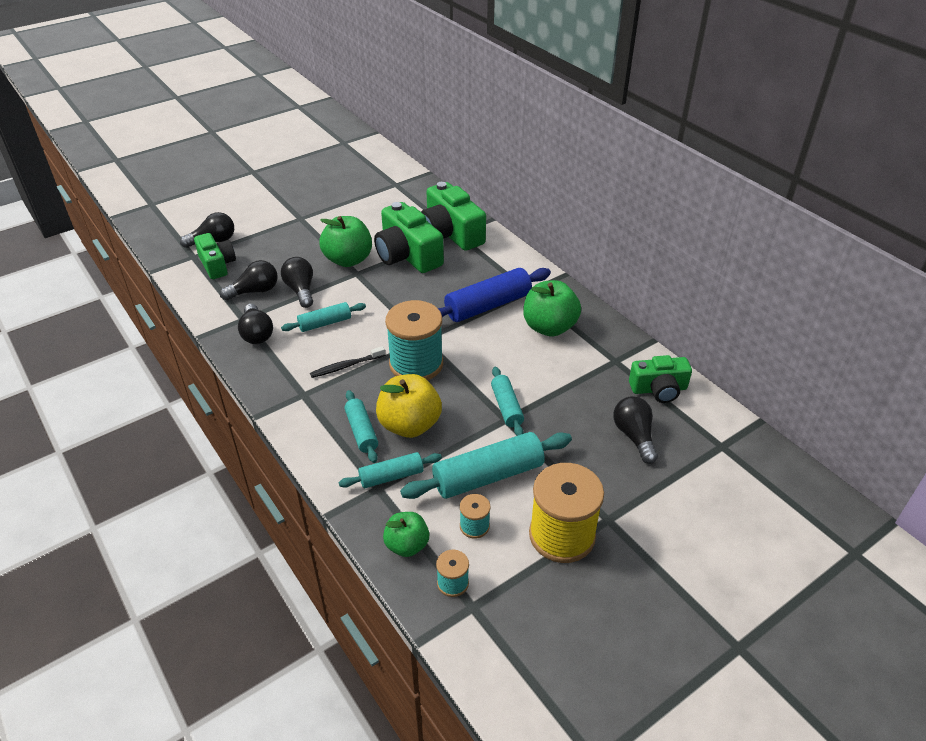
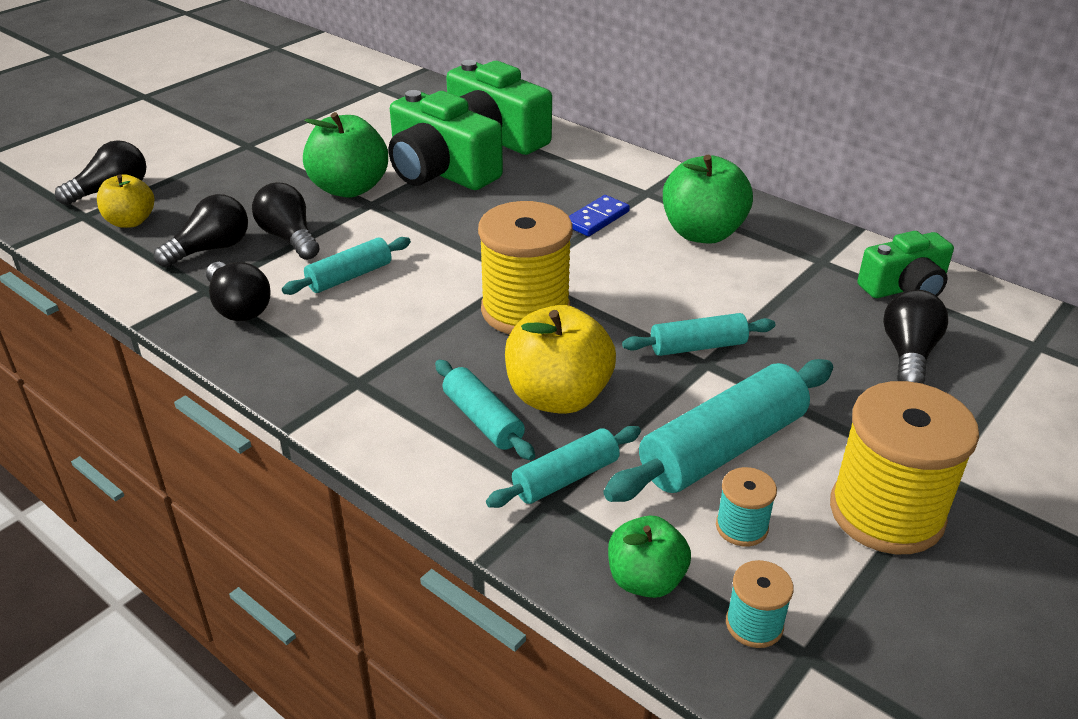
camera: 15 degrees left, 5 degrees down
green camera [194,233,236,279] -> yellow apple [97,174,154,228]
black toothbrush [310,346,385,378] -> none
turquoise spool [385,300,443,380] -> yellow spool [478,201,573,334]
blue rolling pin [438,268,551,322] -> blue domino [569,195,630,236]
turquoise rolling pin [491,367,524,436] -> turquoise rolling pin turned 75 degrees counterclockwise [622,313,775,356]
black light bulb [613,396,658,464] -> black light bulb turned 45 degrees clockwise [883,289,948,384]

